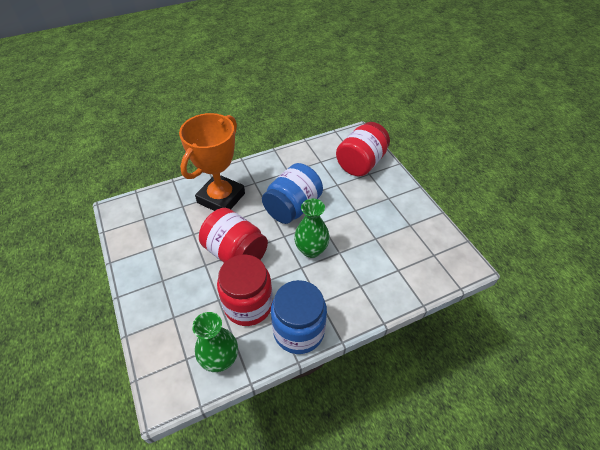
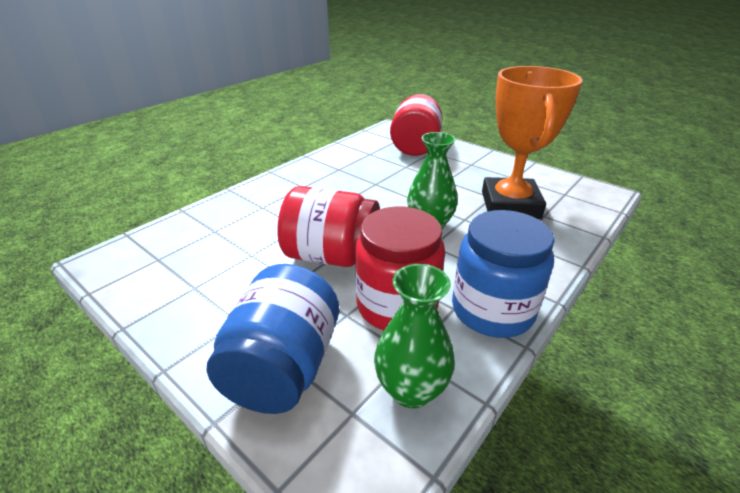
camera: 25 degrees left, 15 degrees down
orange trophy [179,113,245,211] -> orange trophy moved to [482,66,583,219]
blue jar [262,163,323,224] -> blue jar moved to [207,264,339,414]

